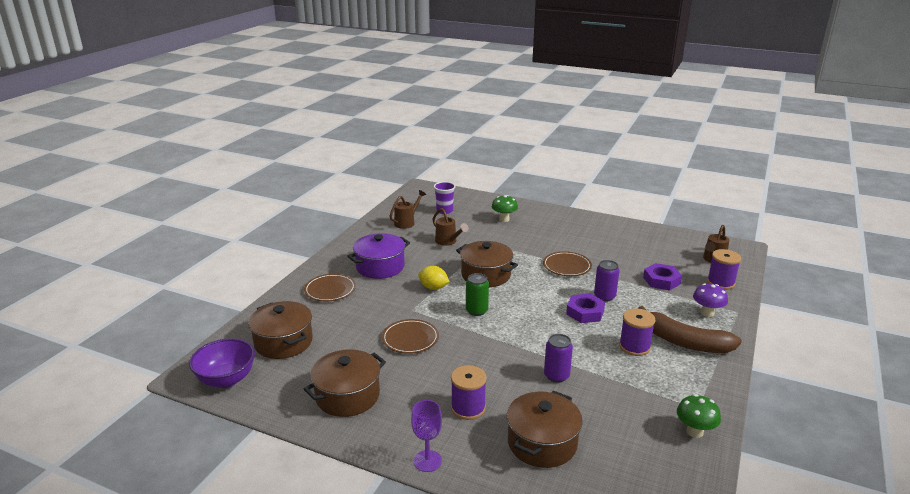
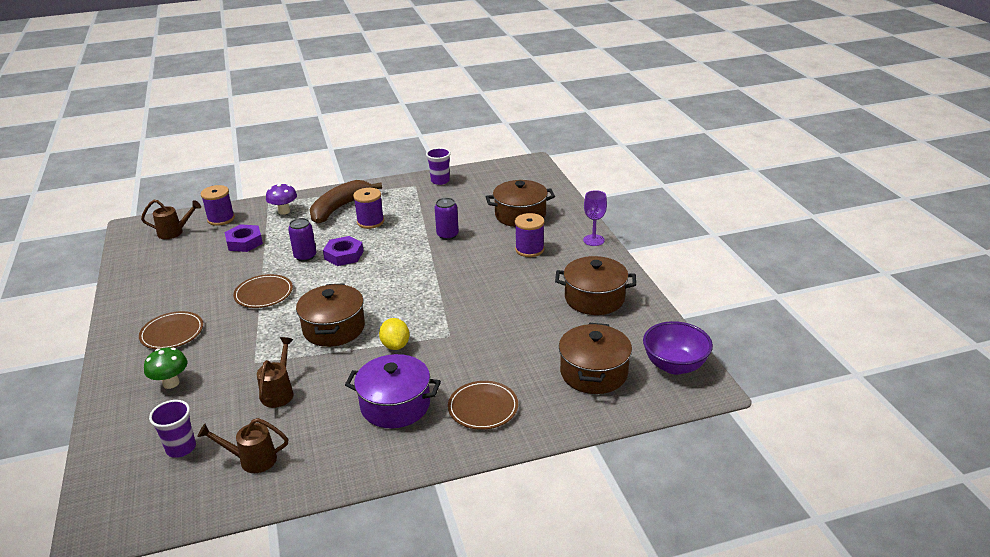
camera: 130 degrees left, 5 degrees up
brown plate [382,319,439,354] -> brown plate moved to [139,311,203,349]
green can [466,273,489,316] -> none
brown banana [638,306,742,353] -> brown banana turned 135 degrees counterclockwise [310,180,382,224]
green mushroom [677,394,721,438] -> purple cup [426,148,451,185]

